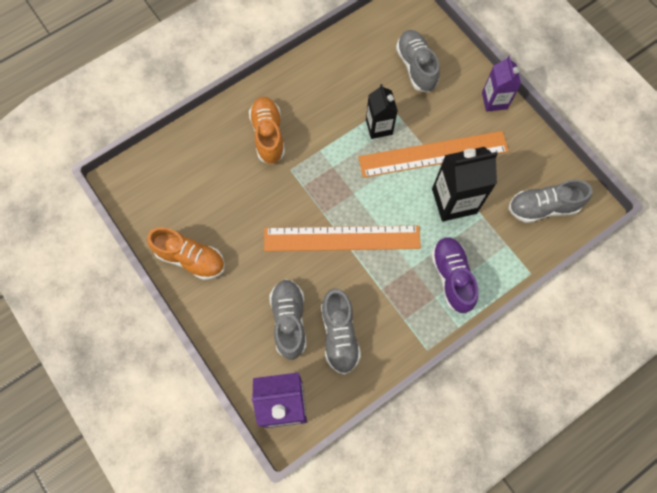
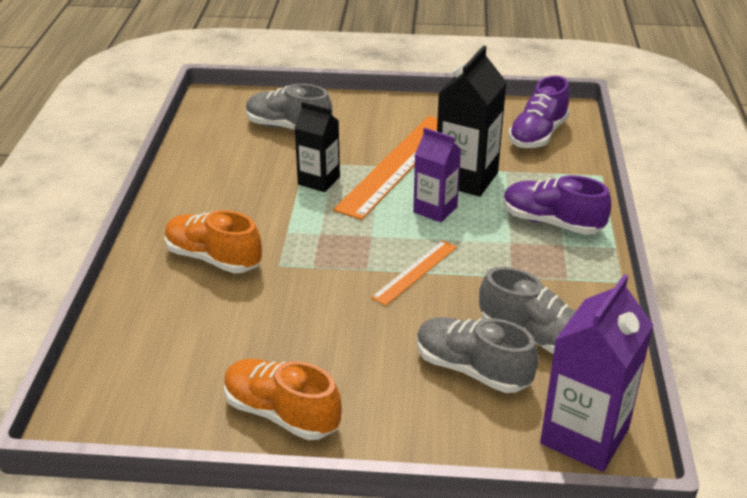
camera: 50 degrees left, 35 degrees down
orange shoe [147,227,225,280] -> orange shoe turned 120 degrees counterclockwise [224,359,342,440]
orange ruler [264,226,421,251] -> orange ruler [371,240,457,306], size x0.51
purple carton [482,56,521,112] -> purple carton moved to [413,128,461,222]
grey shoe [508,180,593,223] -> purple shoe [508,76,570,148]

